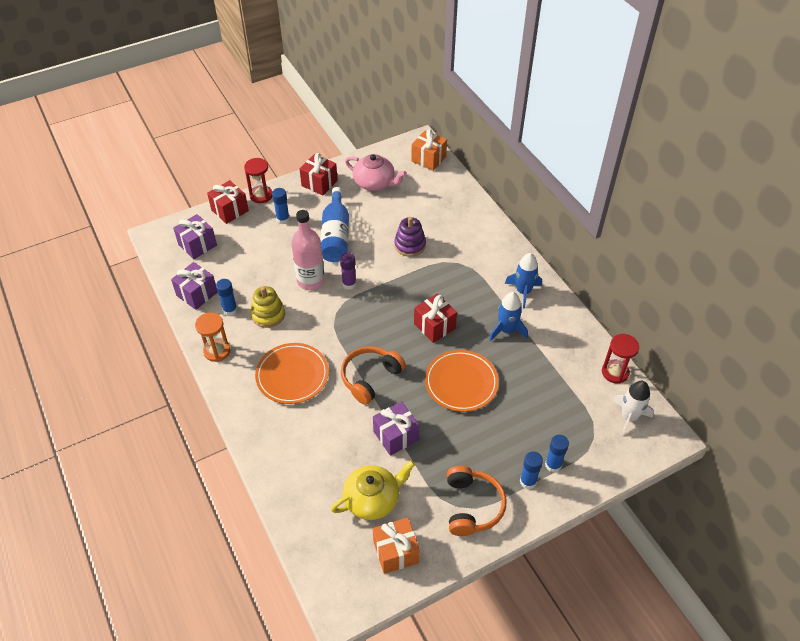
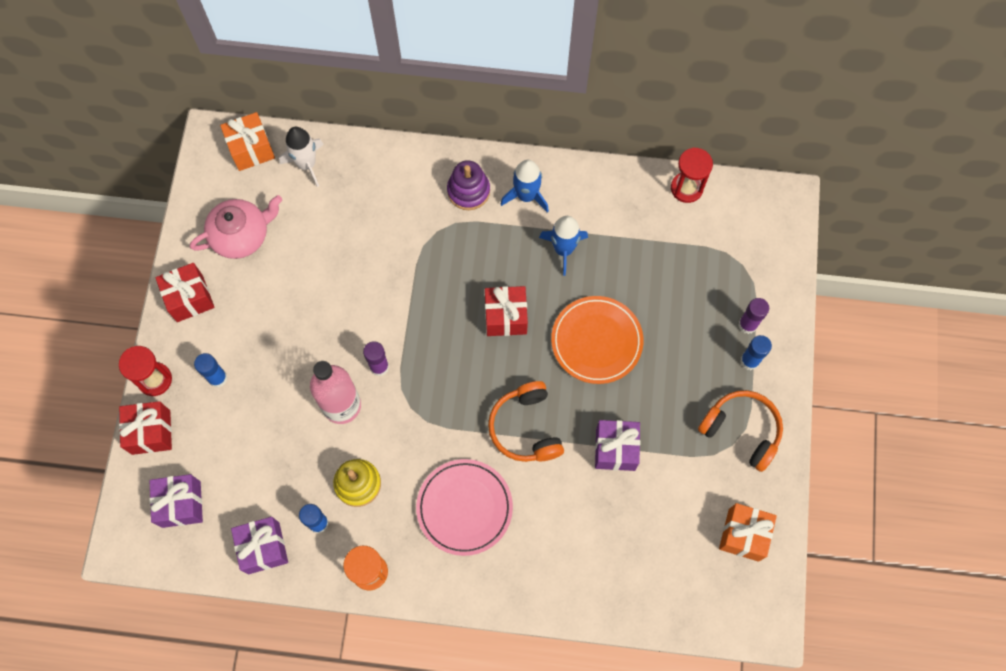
camera: 55 degrees left, 20 degrees up
orange plate [255,343,329,404] -> pink plate [416,459,513,556]
blue bottle [320,187,349,262] -> none
yellow teapot [331,460,415,520] -> none
purple stacking toy [394,217,426,257] -> purple stacking toy moved to [447,160,490,210]
blue glue stick [545,435,569,472] -> purple glue stick [738,298,769,334]
white rocket [613,381,654,436] -> white rocket moved to [279,127,324,187]

